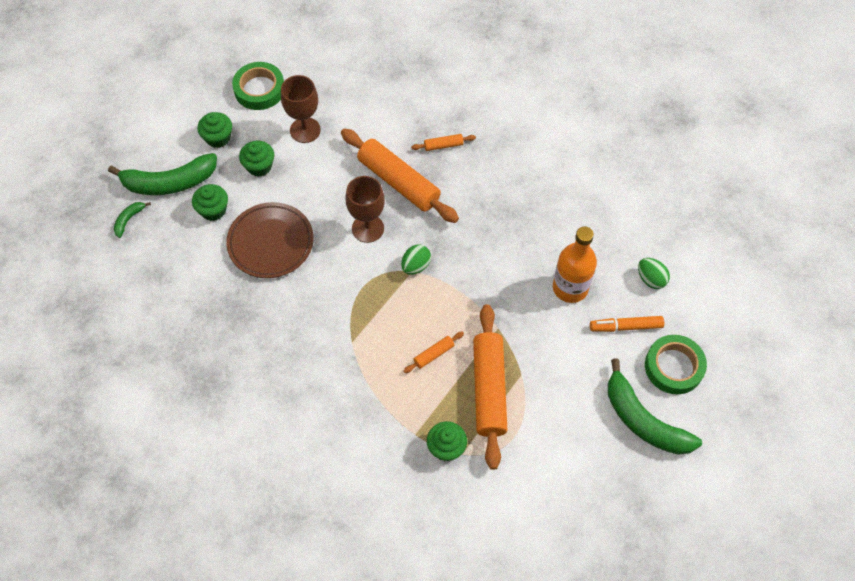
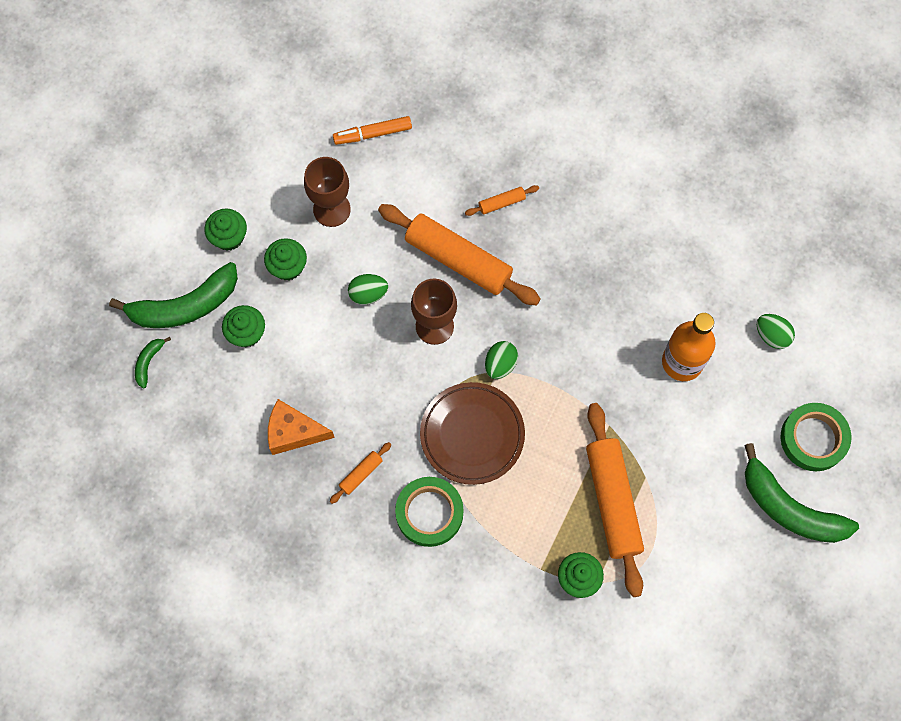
camera: 10 degrees left, 10 degrees up
brown plate [226,202,314,278] -> brown plate moved to [420,382,525,485]
green tape [232,62,284,110] -> green tape moved to [395,477,464,547]
orange rolling pin [404,331,464,373] -> orange rolling pin moved to [330,442,392,504]
orange marker [590,316,664,332] -> orange marker moved to [333,116,412,145]
none -> orange cheese [268,399,335,455]
none -> green egg [348,274,388,305]

